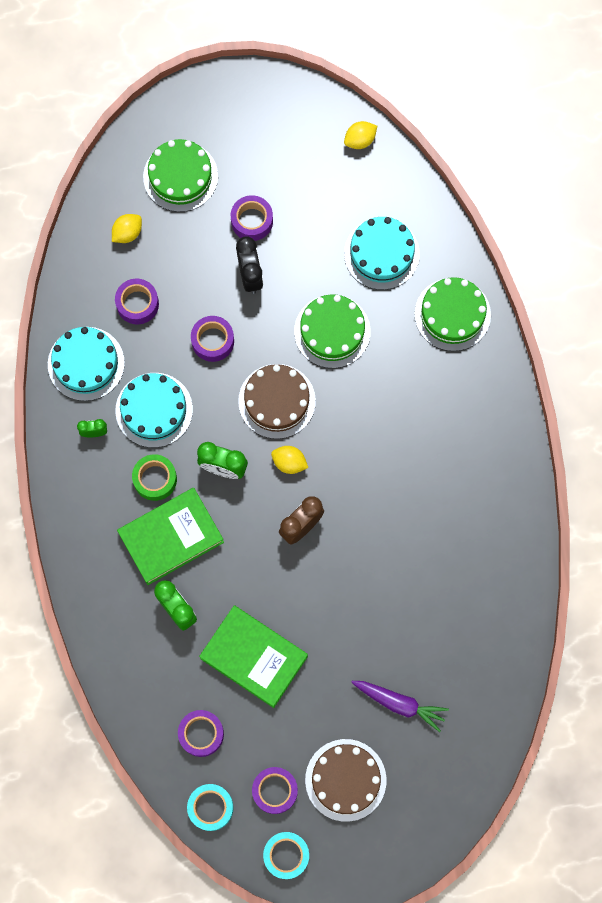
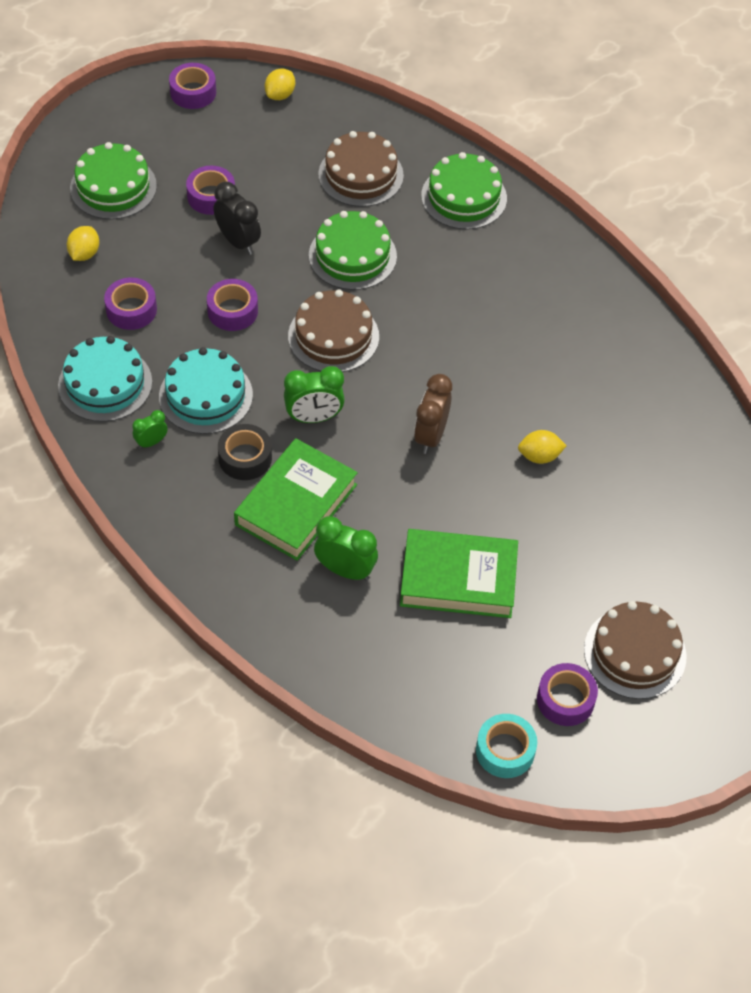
camera: 30 degrees left, 20 degrees down
green tape [132,454,177,501] -> black tape [218,424,272,480]
purple tape [178,710,224,757] -> purple tape moved to [169,63,216,109]
turquoise tape [263,832,309,879] -> none
yellow lemon [271,446,308,474] -> yellow lemon moved to [518,430,567,464]
turquoise cake [344,217,420,290] -> brown cake [318,131,404,207]
purple carrot [351,681,449,732] -> none

